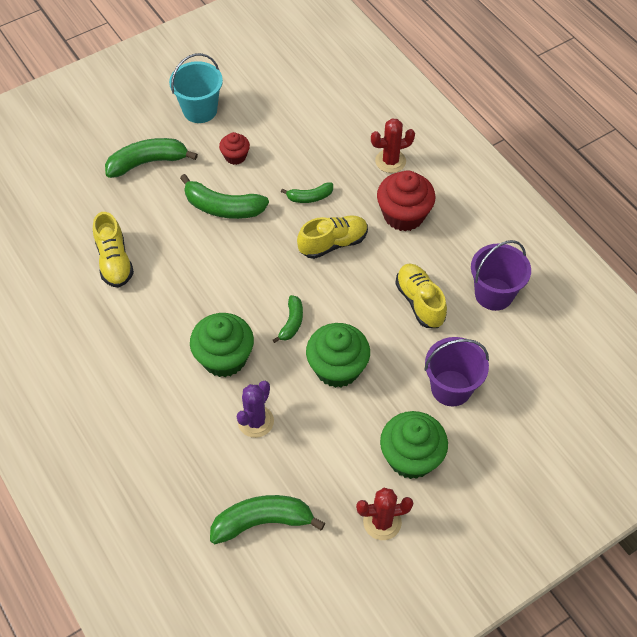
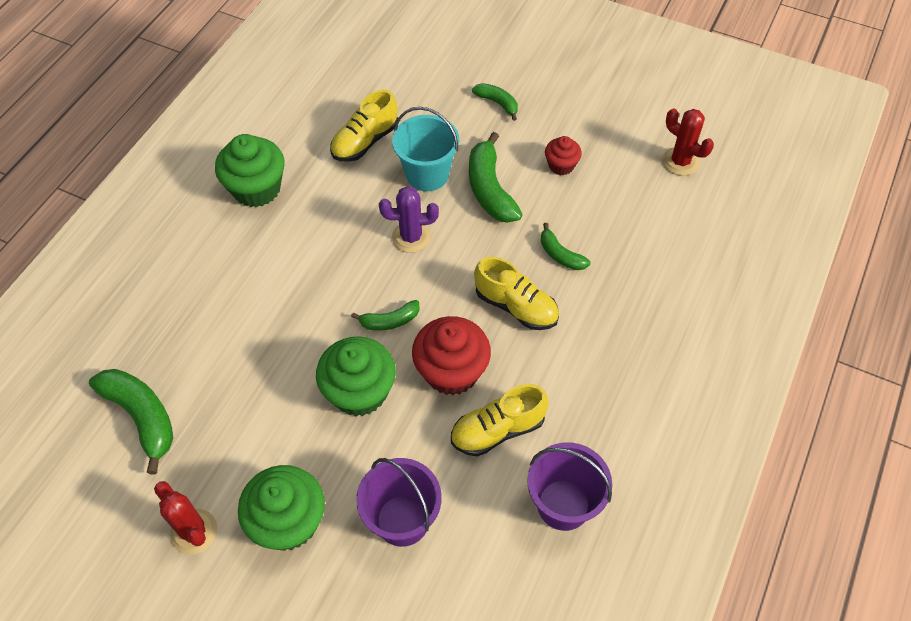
camera: 60 degrees right, 0 degrees up
green banana [105,138,198,178] -> green banana [472,83,518,121], size x0.56
turquoise bucket [169,53,223,123] -> turquoise bucket moved to [392,107,459,191]
green cupcake [190,313,254,377] -> green cupcake moved to [215,134,284,208]
purple cactus [237,381,274,438] -> purple cactus moved to [379,186,439,253]
red cactus [371,118,415,173] -> red cactus moved to [662,108,714,176]
red cupcake [377,170,436,232] -> red cupcake moved to [412,316,491,395]
yellow shoe [395,264,447,328] -> yellow shoe turned 150 degrees counterclockwise [451,384,549,456]

